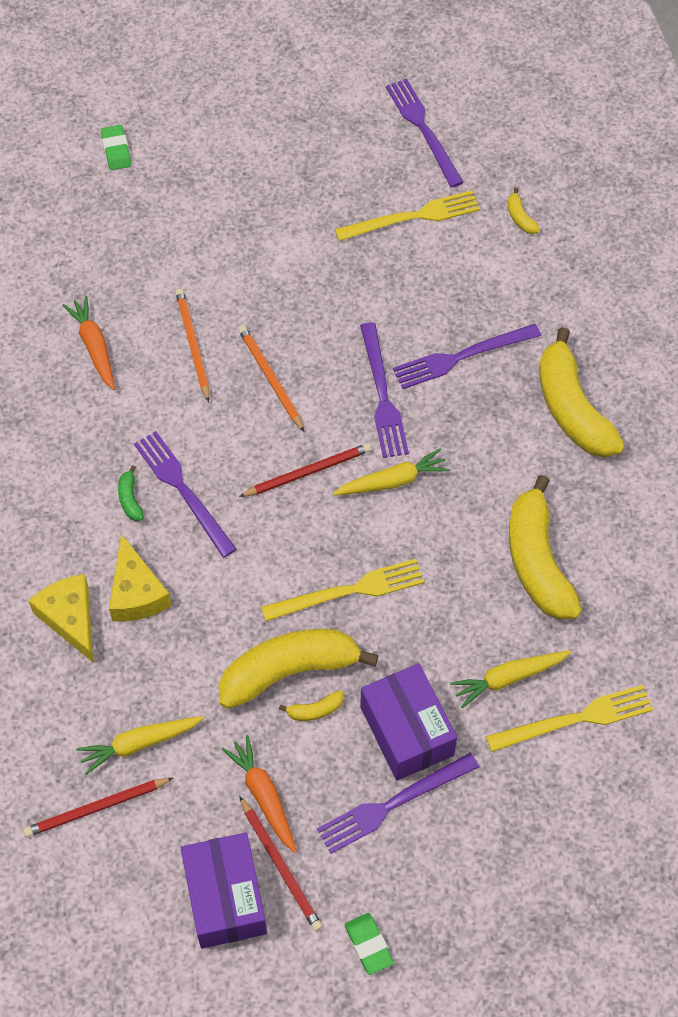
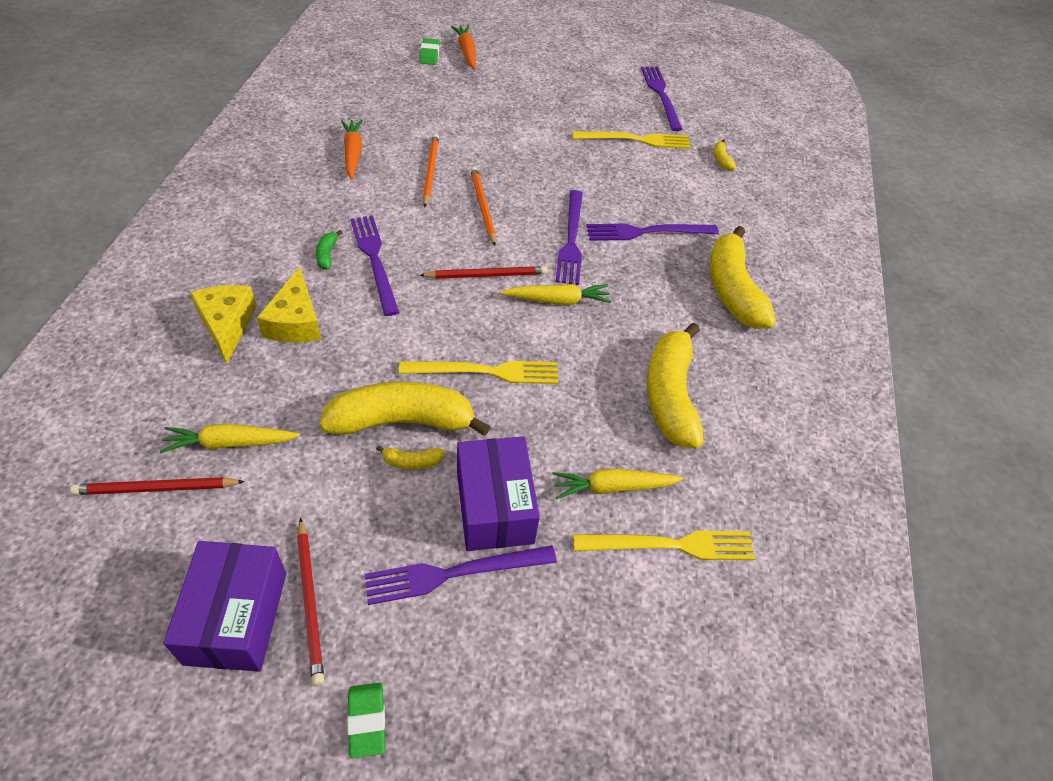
camera: 10 degrees right, 10 degrees down
orange carrot [222,735,297,853] -> orange carrot moved to [451,25,476,70]

